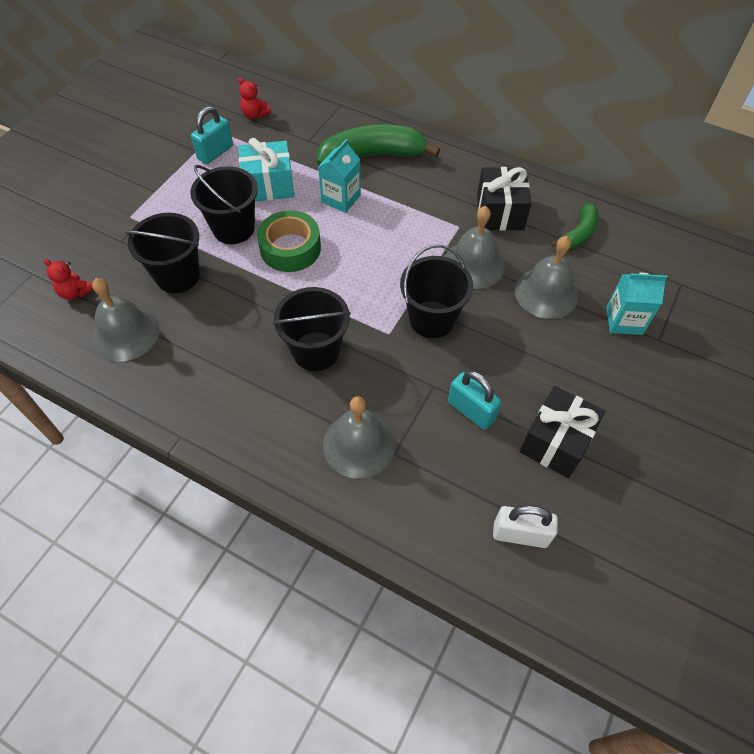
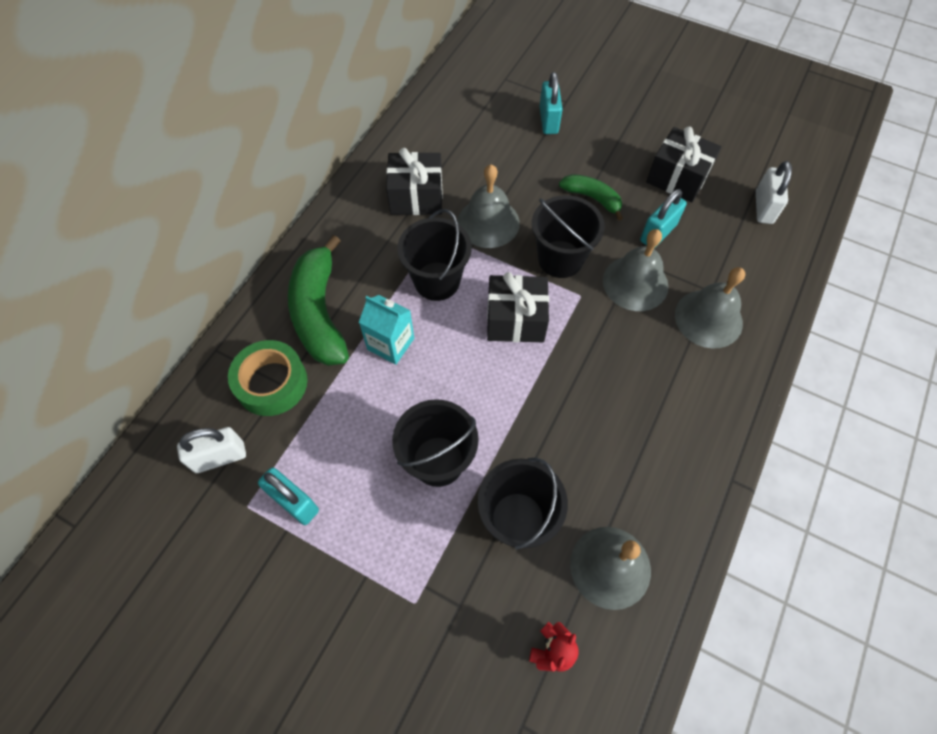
camera: 90 degrees left, 5 degrees up
red teddy bear [238,78,271,119] -> white padlock [177,427,246,473]
turquoise gift [238,138,294,202] -> none
green tape [257,211,321,272] -> green tape moved to [228,340,307,416]
black bucket [273,287,351,371] -> black bucket moved to [397,209,472,301]
grey bell [515,236,578,319] -> grey bell moved to [603,229,669,311]
green banana [550,203,599,249] -> green banana moved to [559,174,623,221]
turquoise carton [606,273,667,335] -> turquoise padlock [540,72,563,134]
none -> black gift [487,272,549,342]

